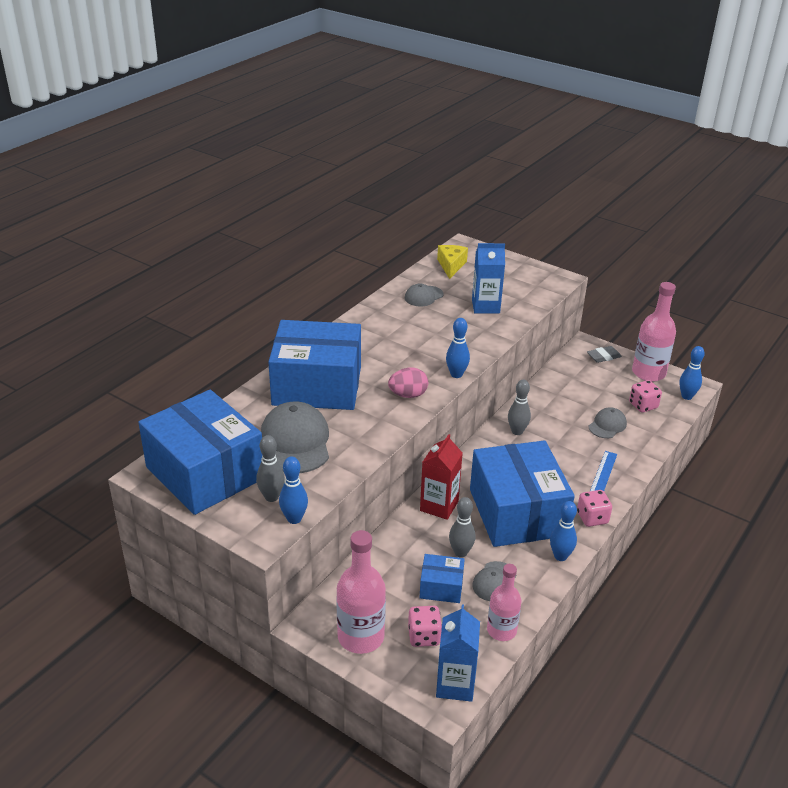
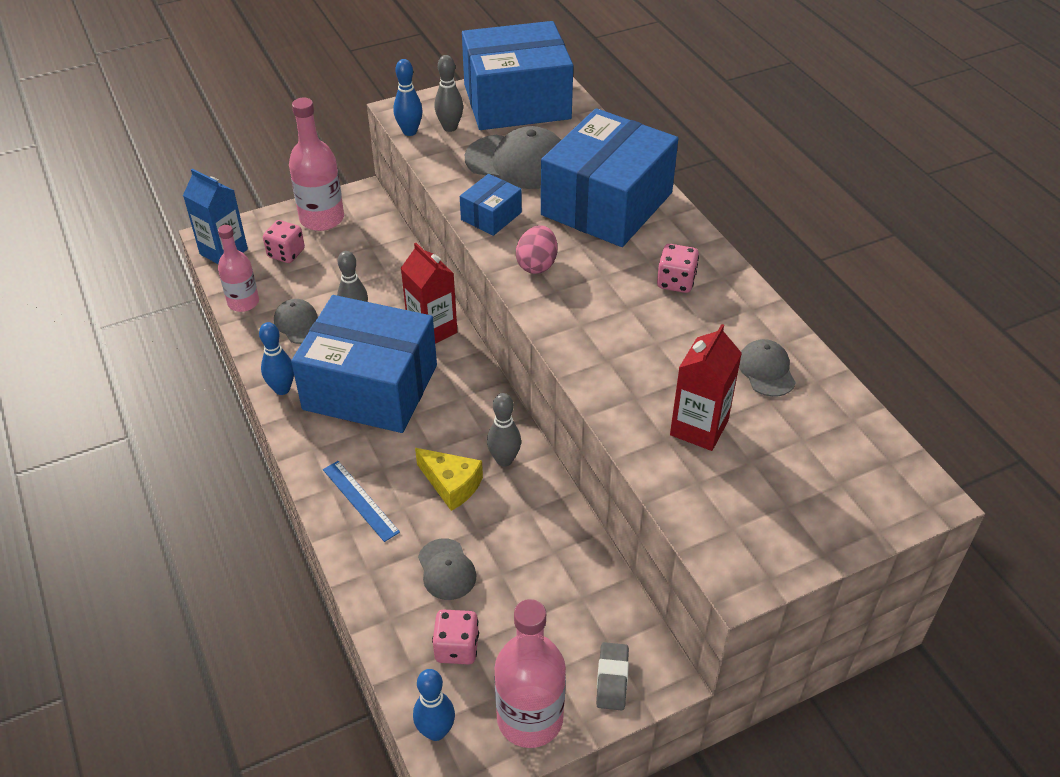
camera: 120 degrees right, 10 degrees up
blue box [420,554,465,603] -> blue box moved to [460,174,522,236]
yellow cheese [437,245,468,279] -> yellow cheese moved to [415,448,483,511]
blue bowling pin [446,318,470,378] -> none
blue carton [472,243,505,314] -> red carton [670,324,742,451]
pink dice [577,490,612,527] -> pink dice moved to [657,244,699,293]

